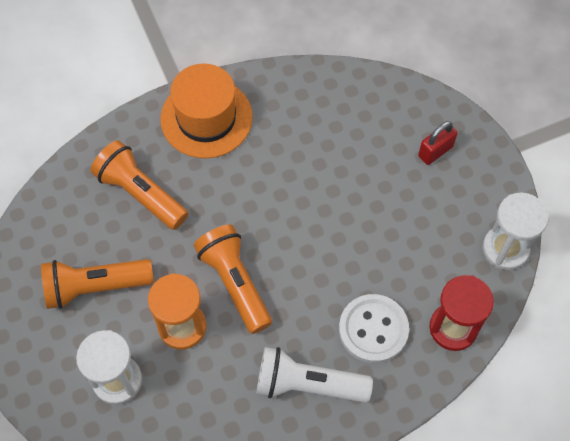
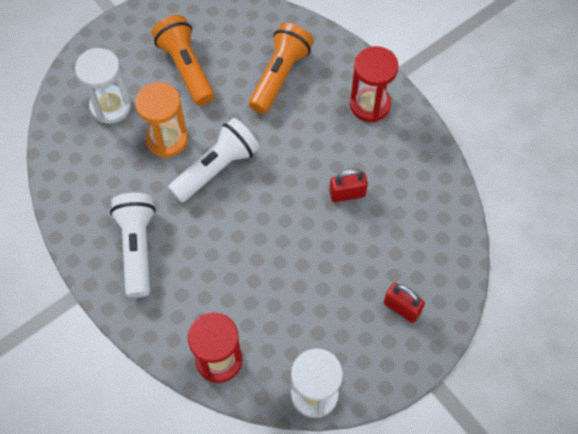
camera: 75 degrees right, 0 degrees up
orange hat [160,64,253,158] -> red hourglass [350,46,399,122]
orange flashlight [194,224,272,334] -> white flashlight [168,118,259,203]
white button [339,294,409,363] -> none
none -> red padlock [329,169,368,202]

